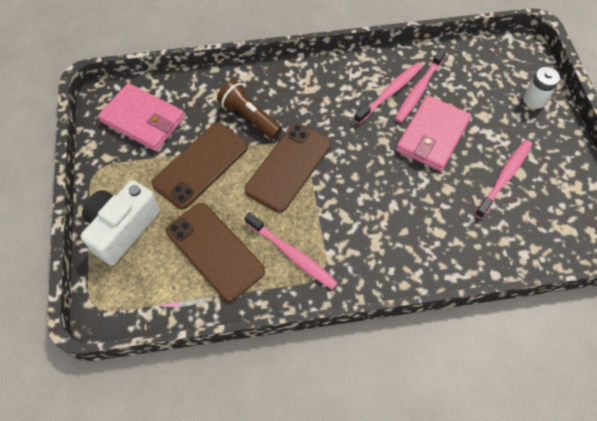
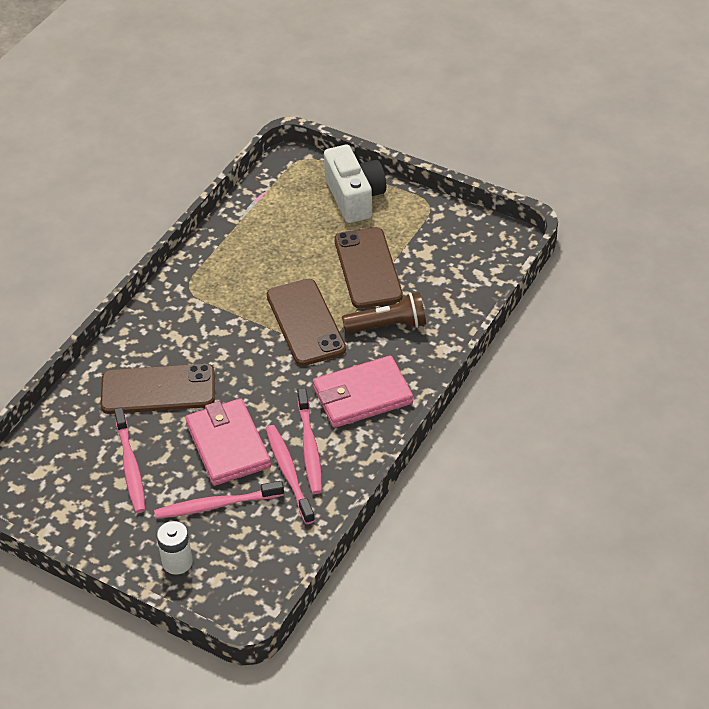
camera: 130 degrees right, 15 degrees down
pink wallet [98,83,185,151] -> pink wallet moved to [313,355,413,428]
brown phone [166,203,265,302] -> brown phone moved to [100,364,215,414]
pink toothbrush [245,212,338,290] -> pink toothbrush moved to [154,481,284,519]

